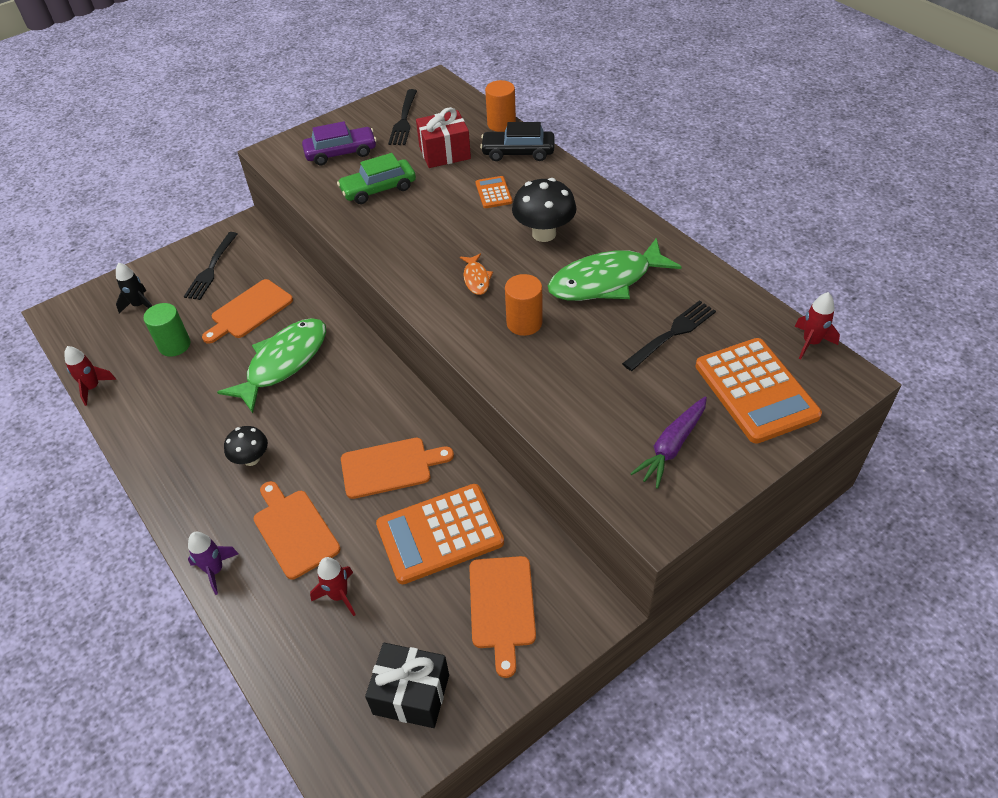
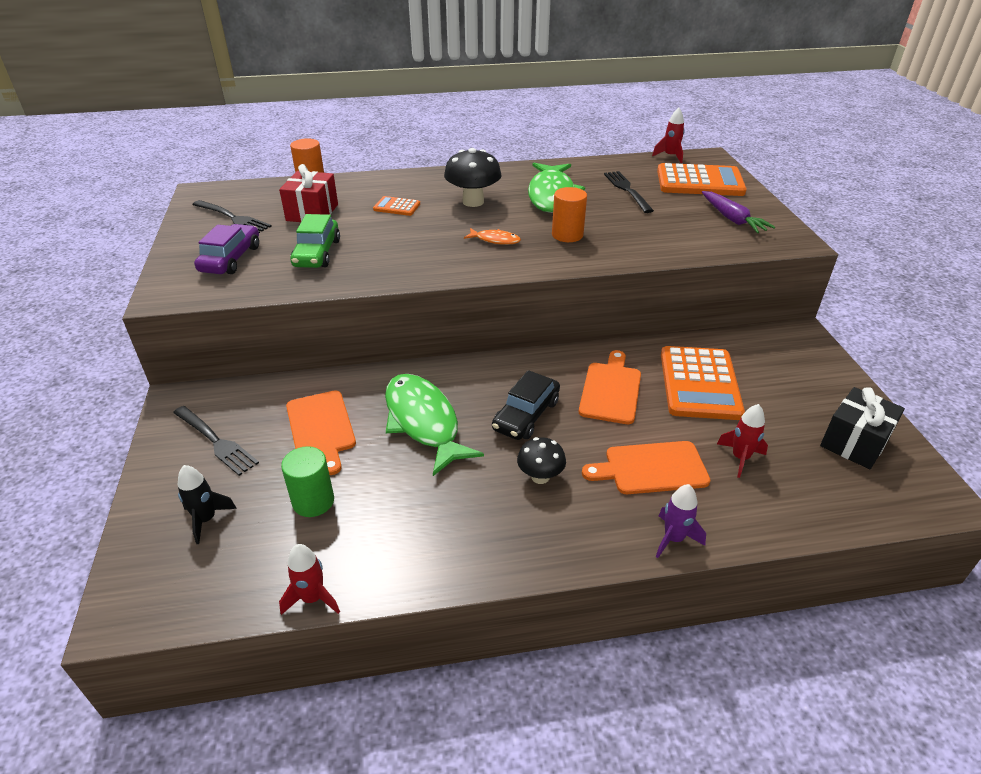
camera: 65 degrees left, 10 degrees down
orange cutting board [469,556,536,678] -> none
black car [480,122,555,161] -> black car moved to [492,370,560,440]

